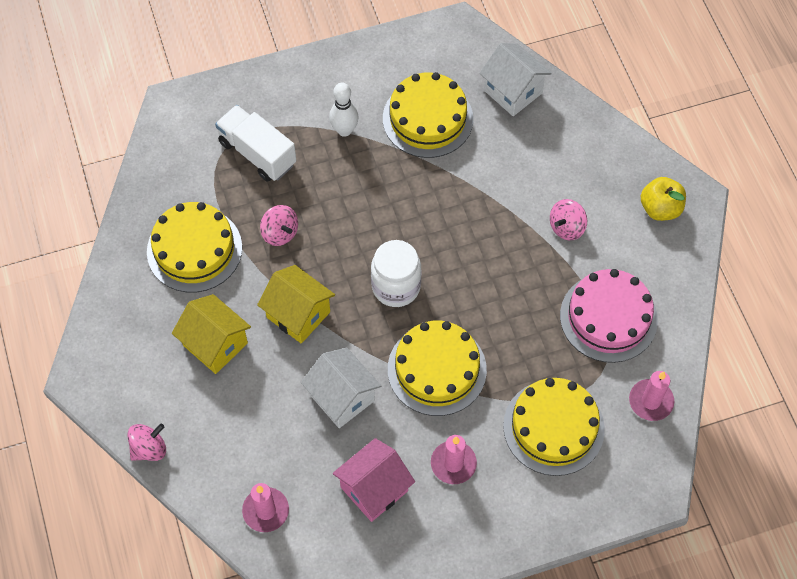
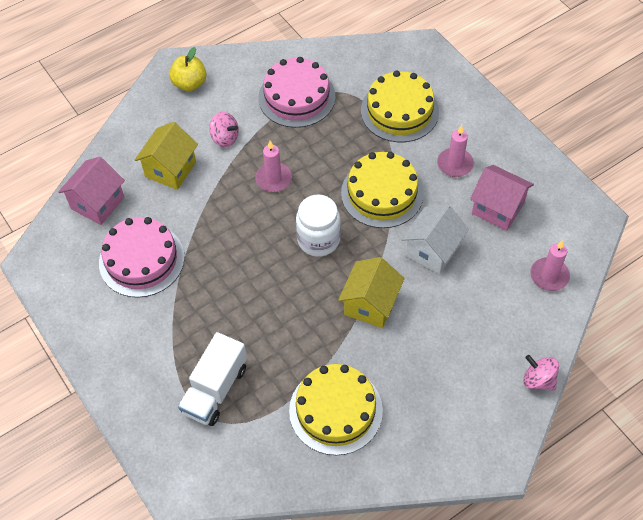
camera: 105 degrees left, 5 degrees down
yellow house [172,294,251,374] -> yellow house moved to [135,122,198,190]
pink spinning top [260,205,298,246] -> none
white bowling pin [329,83,359,137] -> none
yellow cake [383,72,473,158] -> pink cake [99,217,185,298]
white house [479,43,552,116] -> pink house [58,157,125,225]
pink candle [629,371,674,421] -> pink candle moved to [255,141,292,192]

